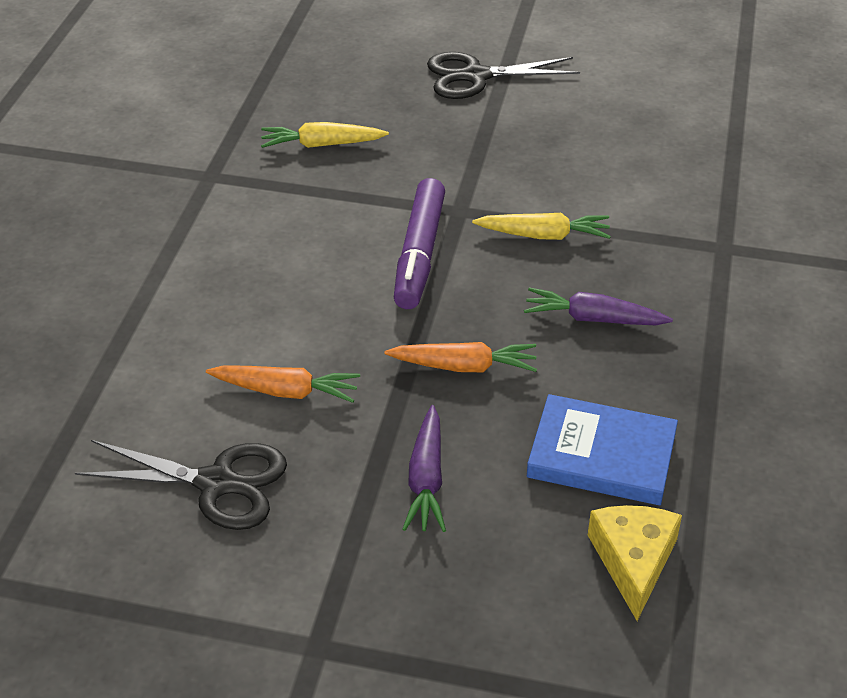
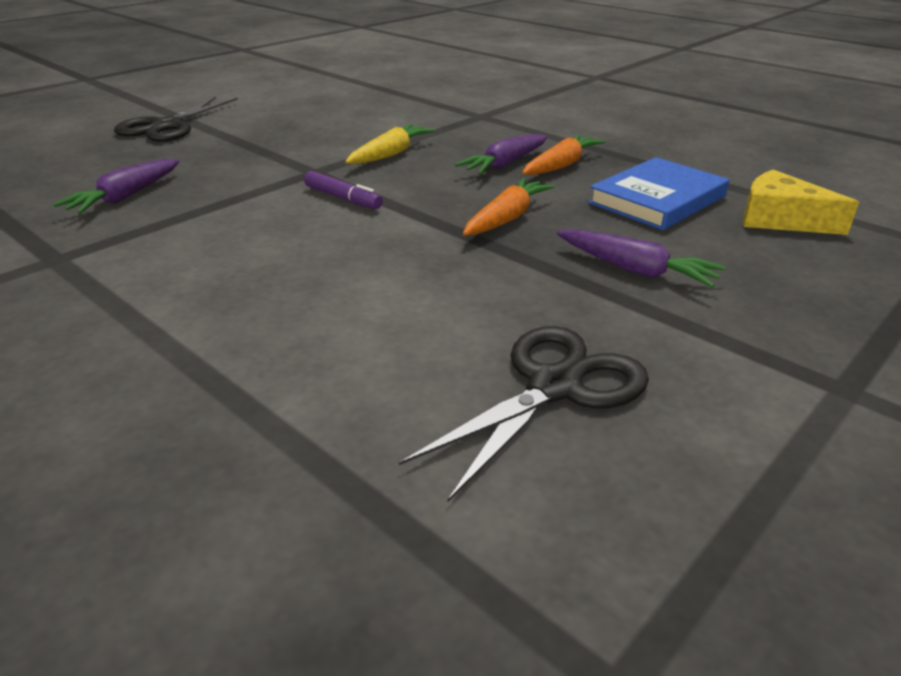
camera: 60 degrees left, 10 degrees down
orange carrot [206,365,360,403] -> orange carrot moved to [522,134,605,175]
yellow carrot [261,122,389,148] -> purple carrot [53,159,180,214]
purple marker [394,178,445,309] -> purple marker [304,171,383,209], size x0.54

